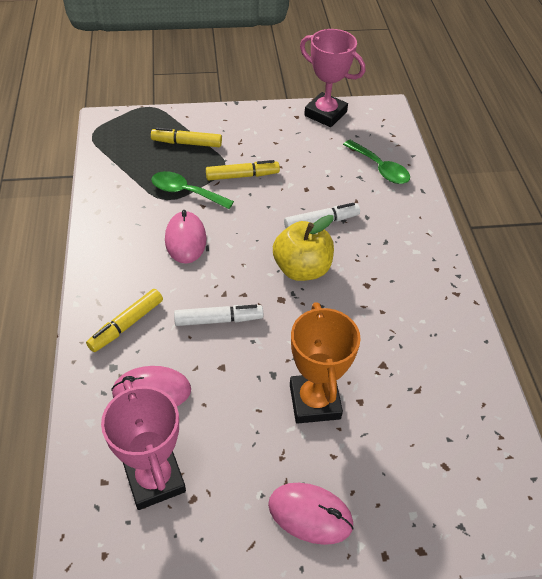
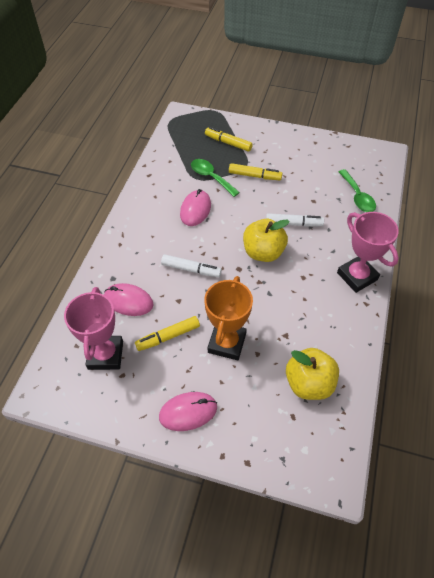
camera: 25 degrees right, 5 degrees up
yellow marker [86,289,163,352] -> yellow marker moved to [135,316,200,351]
pink mouse [268,483,354,545] -> pink mouse turned 60 degrees counterclockwise [159,392,217,431]
pink trophy [300,29,365,127] -> pink trophy moved to [337,212,399,293]
none -> yellow apple [286,348,339,400]

